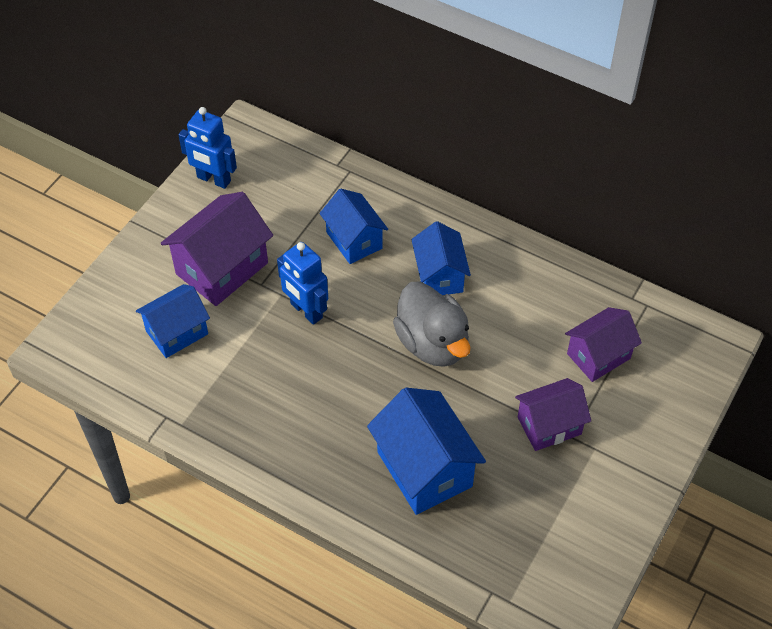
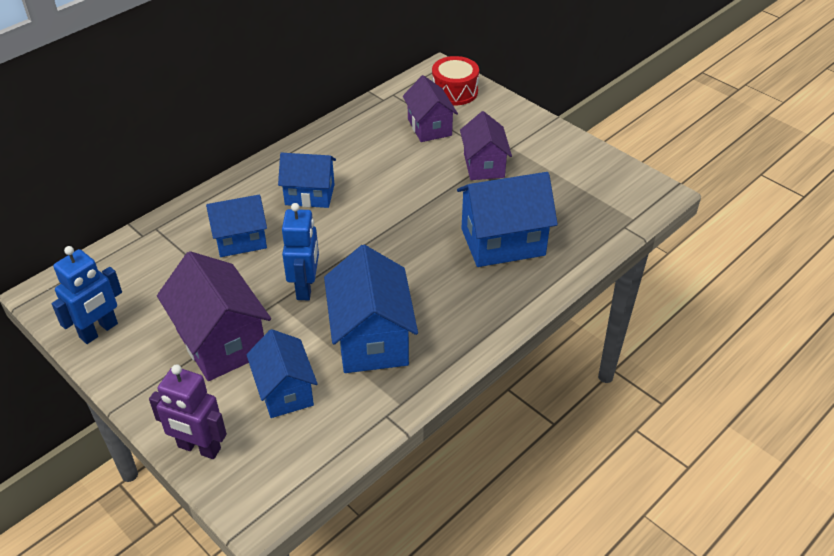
camera: 75 degrees left, 10 degrees down
blue robot [277,242,328,325] -> blue robot turned 60 degrees counterclockwise [282,203,319,300]
grey duck [393,282,471,367] -> none
none -> purple robot [149,364,227,459]
none -> blue house [324,245,418,373]
none -> red drum [432,56,479,105]

